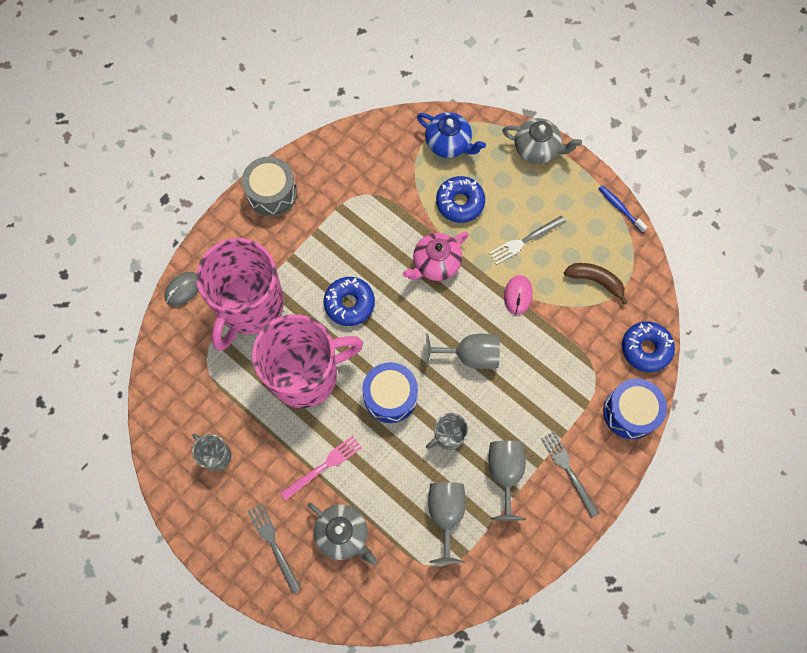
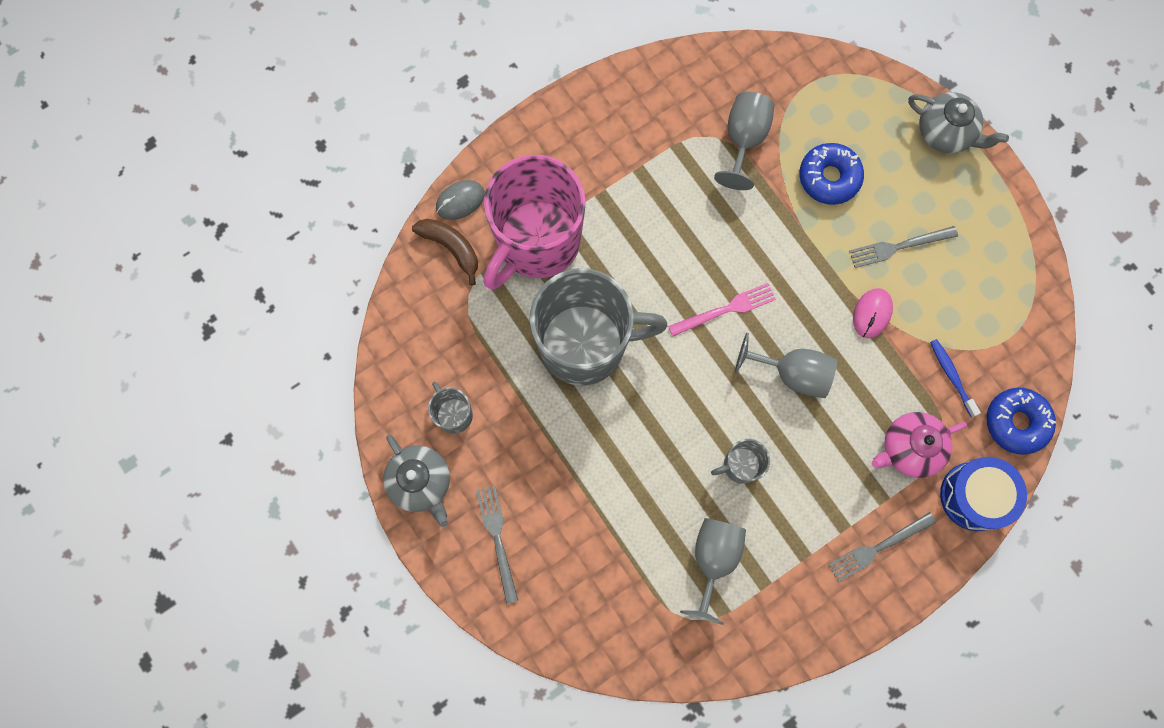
camera: 15 degrees right, 5 degrees up
grey drum [242,157,297,217] -> none
pink mug [252,314,363,408] -> grey mug [530,268,667,386]
pink fork [280,436,362,501] -> pink fork moved to [668,283,776,336]
grey teapot [308,502,377,565] -> grey teapot moved to [383,435,450,527]
blue donut [324,277,375,326] -> none
blue drum [362,362,418,423] -> none
pink teapot [403,232,468,281] -> pink teapot moved to [872,412,967,478]
blue teapot [417,112,486,158] -> none
grey goblet [488,441,526,521] -> grey goblet moved to [714,92,774,190]
grey fork [541,431,600,518] -> grey fork turned 105 degrees counterclockwise [828,512,936,582]
brown banana [564,263,628,305] -> brown banana moved to [412,219,478,285]
blue toothbrush [598,185,647,232] -> blue toothbrush moved to [930,339,981,417]

